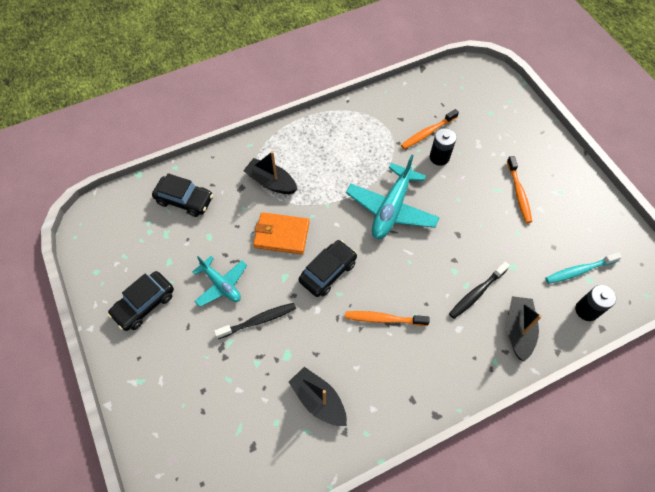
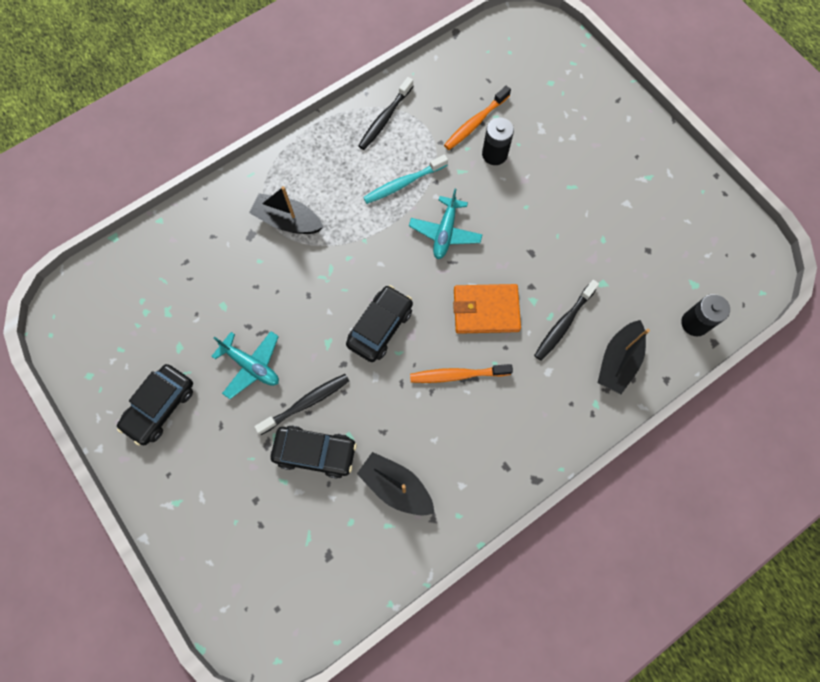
camera: 10 degrees left, 10 degrees up
black car [152,173,213,217] -> black car moved to [271,425,357,479]
orange wallet [253,212,310,254] -> orange wallet moved to [453,284,521,334]
turquoise plane [346,154,440,239] -> turquoise plane [409,189,483,259], size x0.61
orange toothbrush [507,156,532,223] -> none
black boat [507,296,542,362] -> black boat turned 150 degrees counterclockwise [598,320,650,394]
turquoise toothbrush [545,252,622,284] -> turquoise toothbrush moved to [363,154,448,204]
none -> black toothbrush [358,77,414,150]

